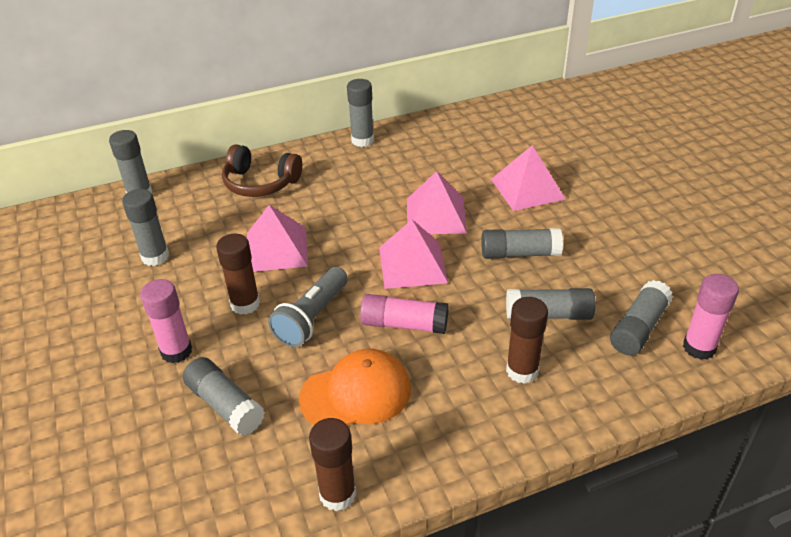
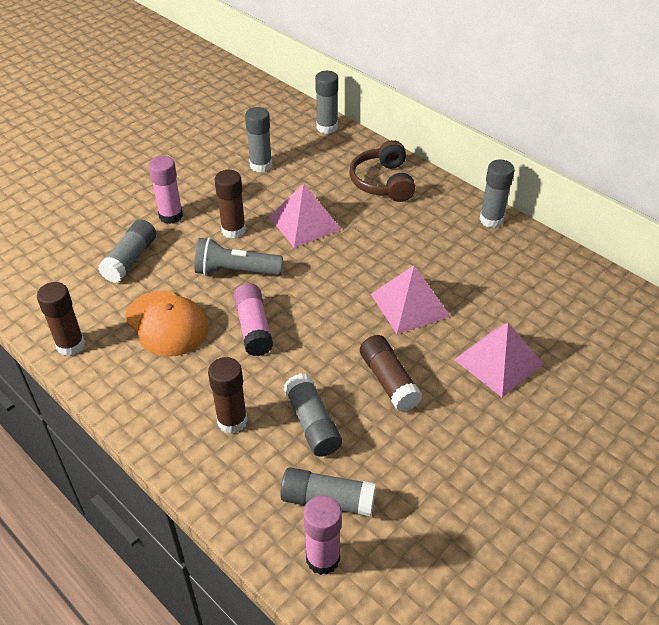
camera: 65 degrees right, 5 degrees up
pink pyramid [379,220,448,289] -> none
grey glue stick [481,228,563,259] -> brown glue stick [360,335,423,412]

